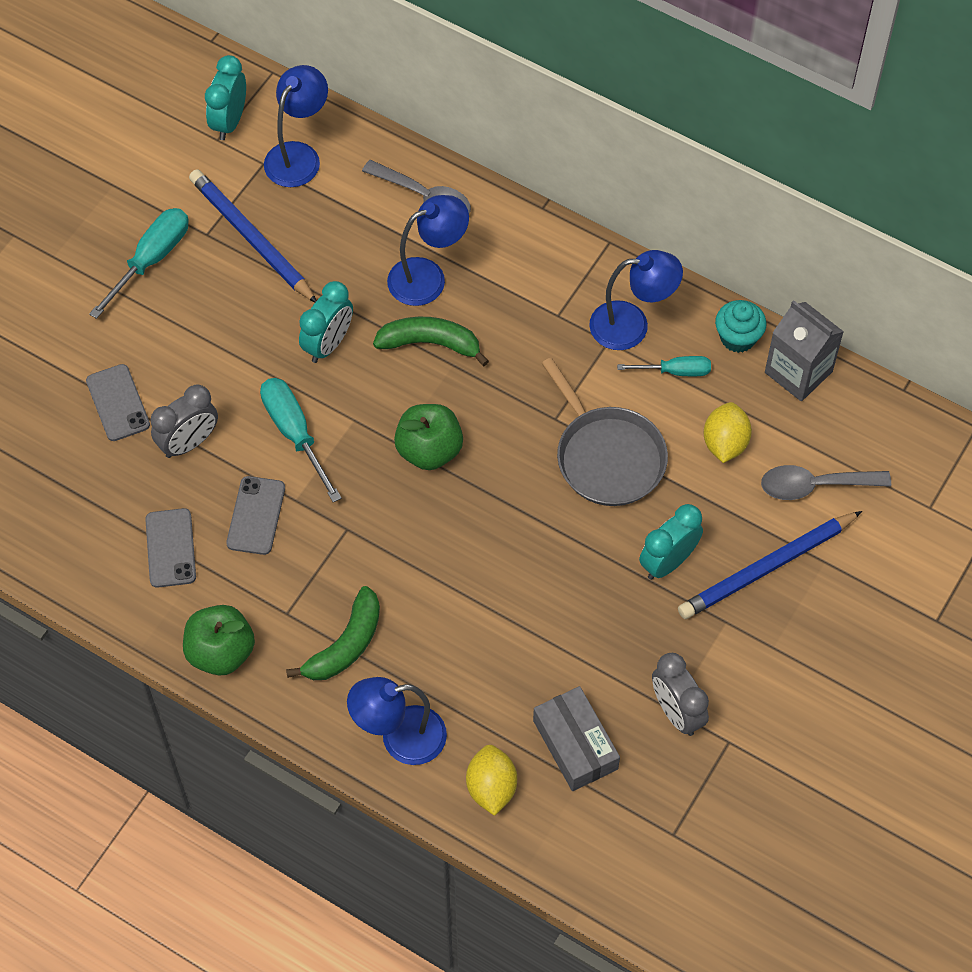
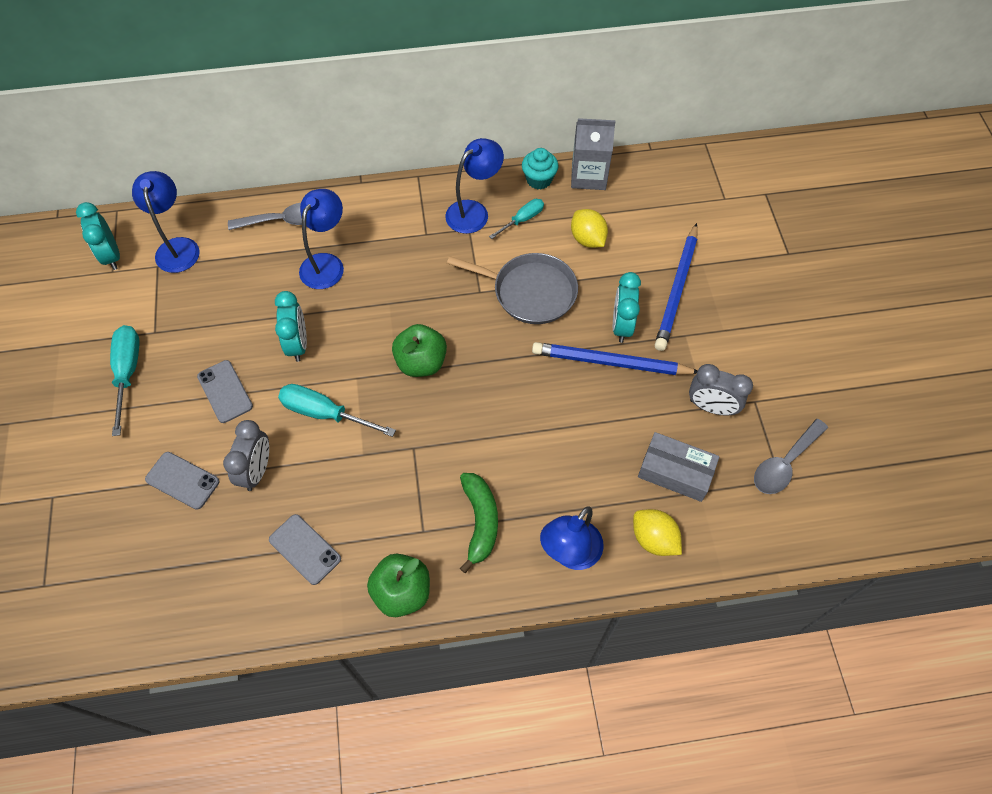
camera: 40 degrees left, 0 degrees up
blue pencil [189,169,317,302] -> blue pencil moved to [532,342,697,375]
grey phone [226,476,285,555] -> grey phone moved to [197,360,253,423]
green banana [373,317,489,366] -> none
grey spoon [761,465,891,500] -> grey spoon moved to [754,419,828,494]

